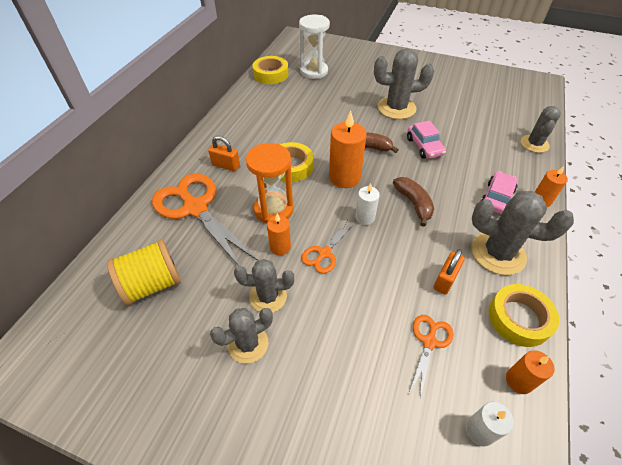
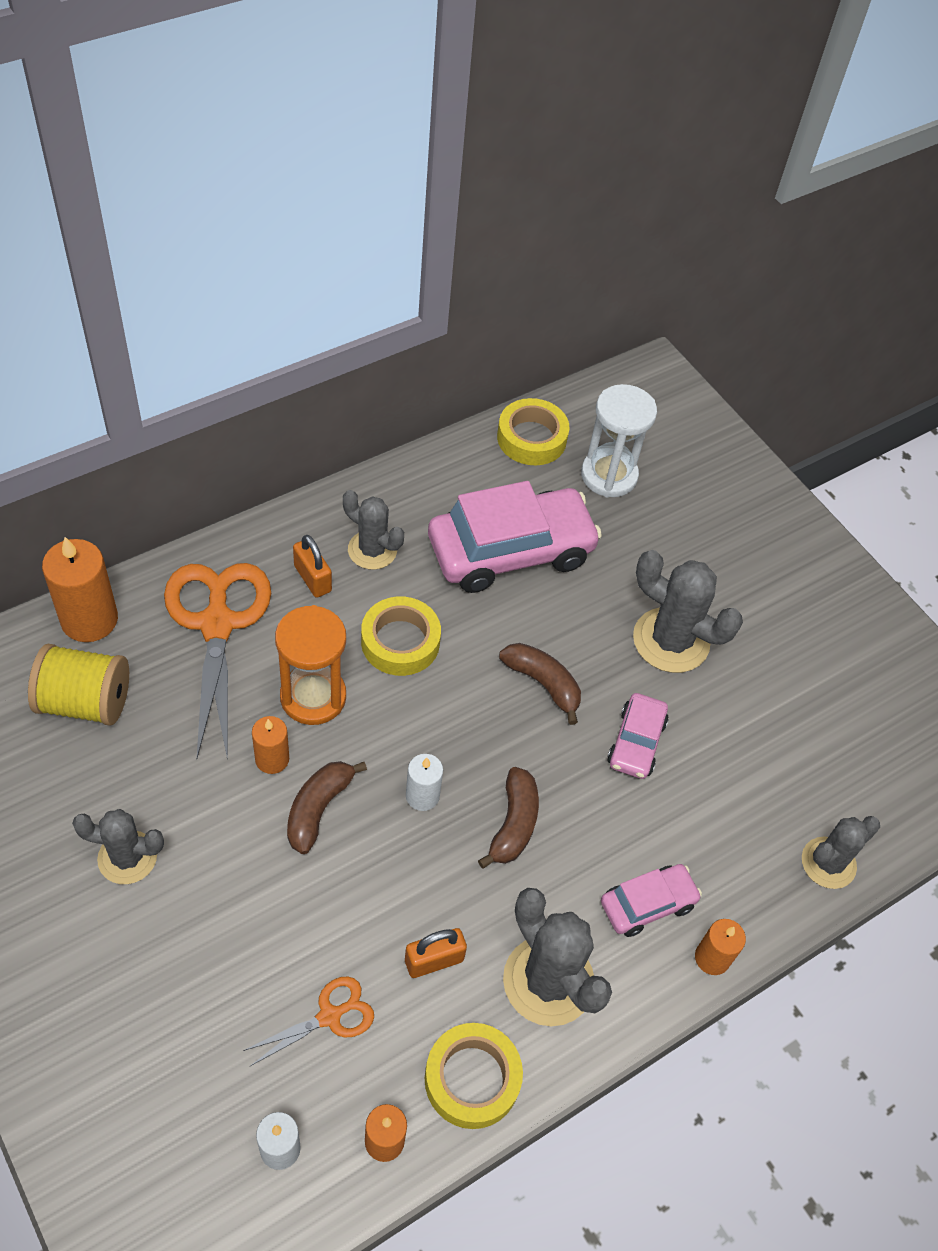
camera: 30 degrees right, 5 degrees up
grey cactus [234,259,294,313] -> grey cactus moved to [343,490,404,570]
orange scissors [301,219,355,274] -> brown banana [287,761,367,854]
orange candle [329,111,367,188] -> orange candle moved to [42,537,118,642]
none -> pink car [428,481,602,593]

